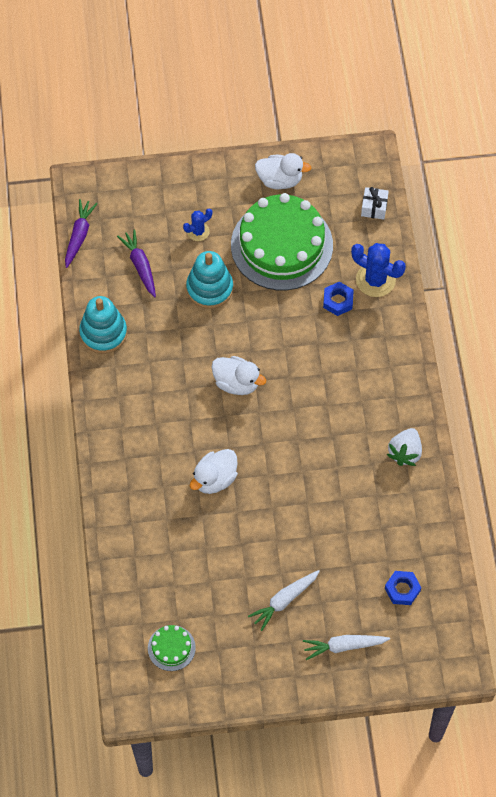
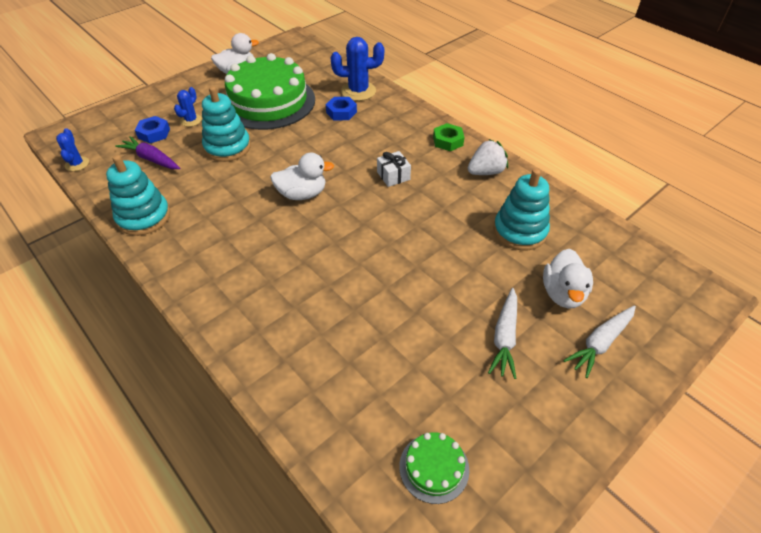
camera: 35 degrees left, 15 degrees down
purple carrot [65,199,98,268] -> blue cactus [56,128,89,171]
white duck [190,449,238,494] -> white duck moved to [543,249,593,309]
white gift [361,187,389,220] -> white gift moved to [377,151,411,187]
blue nut [385,571,421,605] -> blue nut moved to [135,116,170,143]
white strawberry [387,428,422,466] -> white strawberry turned 105 degrees counterclockwise [468,139,508,175]
none -> green nut [433,123,464,151]
none -> turquoise stacking toy [493,169,550,250]

